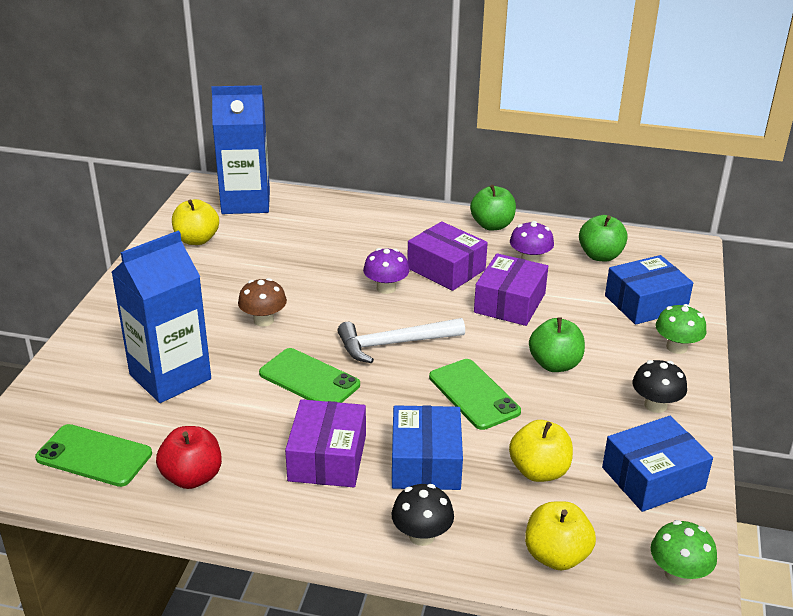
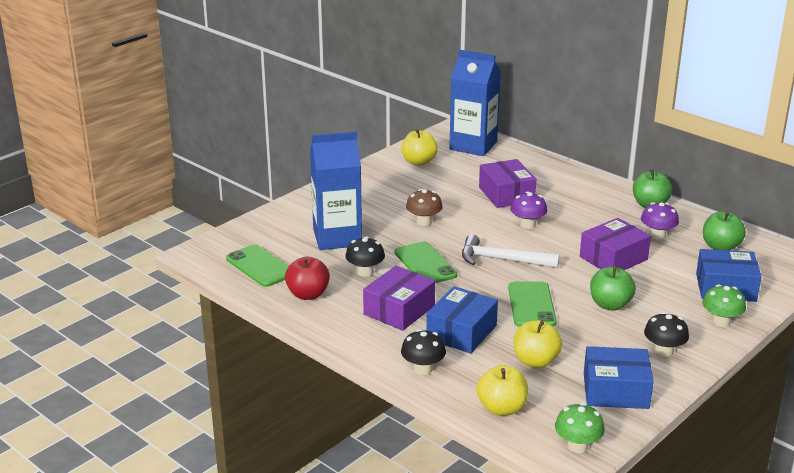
camera: 30 degrees right, 5 degrees down
purple box [407,221,488,291] -> purple box moved to [479,159,536,208]
none -> black mushroom [345,236,385,277]

